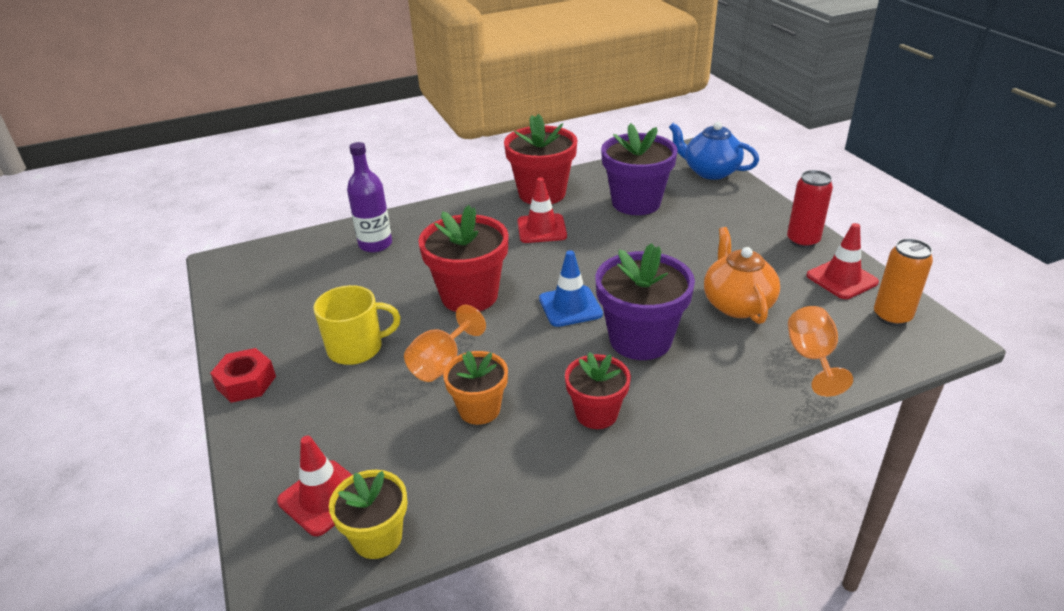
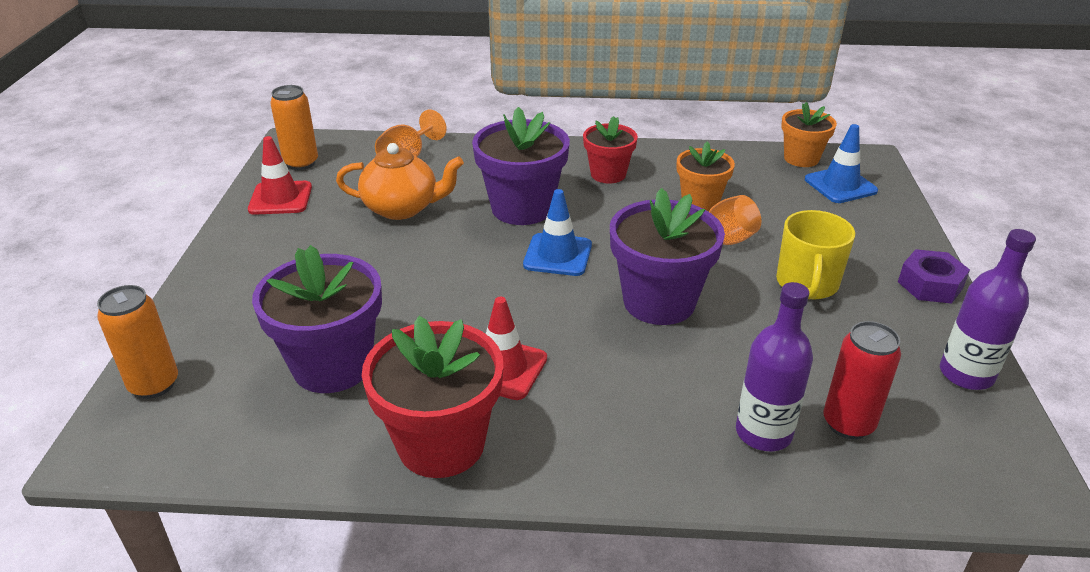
camera: 155 degrees left, 0 degrees up
red nut [210,348,276,403] -> purple nut [898,249,970,304]
red traffic cone [277,436,352,536] -> blue traffic cone [805,124,878,203]
yellow mug [313,285,400,365] -> yellow mug turned 90 degrees counterclockwise [776,210,855,299]
yellow flower pot [329,470,407,559] -> orange flower pot [781,102,837,167]
red flower pot [418,205,509,312] -> purple flower pot [610,188,725,325]
blue teapot [669,122,759,180] -> orange can [97,285,178,399]
orange teapot [704,227,780,324] -> orange teapot turned 105 degrees counterclockwise [336,143,464,220]
red can [787,170,833,248] -> red can moved to [823,321,901,439]
none -> purple bottle [940,229,1036,390]

